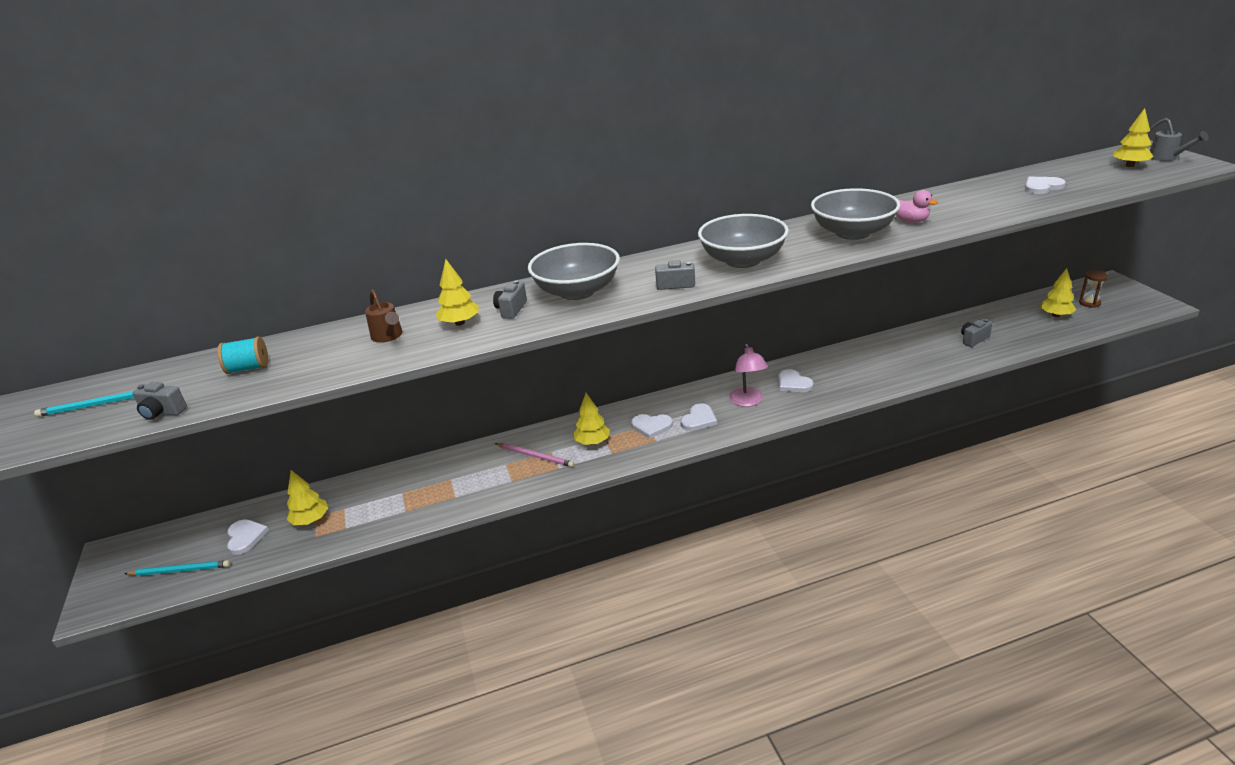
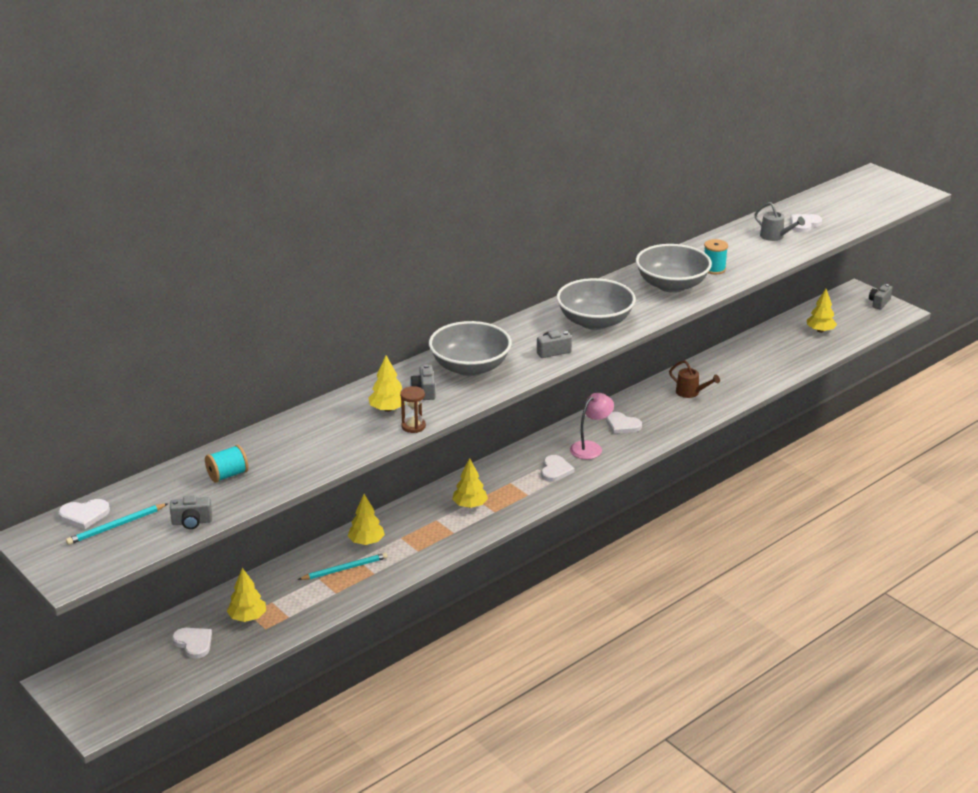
camera: 25 degrees left, 0 degrees up
turquoise pencil [124,560,230,576] -> turquoise pencil moved to [298,553,388,580]
brown watering can [365,290,403,343] -> brown watering can moved to [669,360,720,398]
pink pencil [495,443,574,467] -> none
white heart [631,414,673,439] -> white heart moved to [58,499,110,529]
pink lamp [729,344,768,407] -> pink lamp turned 105 degrees counterclockwise [570,393,614,459]
pink duck [896,190,938,223] -> turquoise spool [704,239,728,275]
grey camera [961,319,992,347] -> grey camera moved to [869,284,893,310]
brown hourglass [1079,270,1108,308] -> brown hourglass moved to [400,386,426,433]
yellow tree [1113,108,1154,167] -> yellow tree moved to [348,494,385,545]
grey watering can [1147,118,1209,161] -> grey watering can moved to [754,202,805,241]

